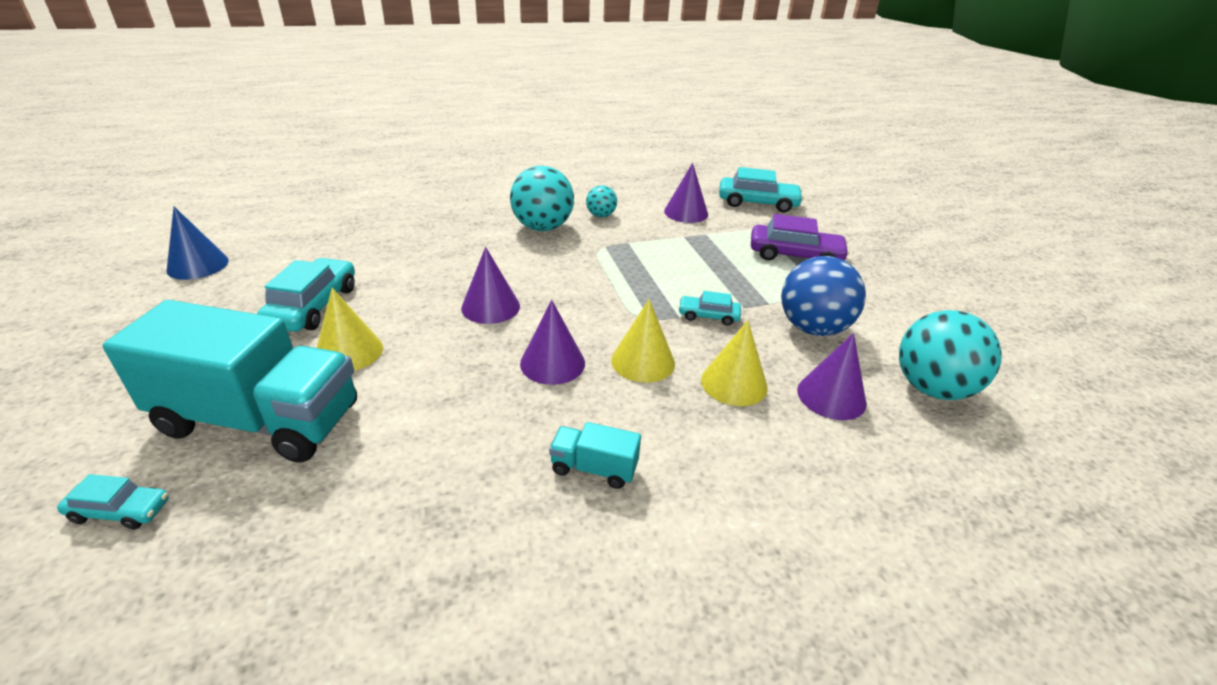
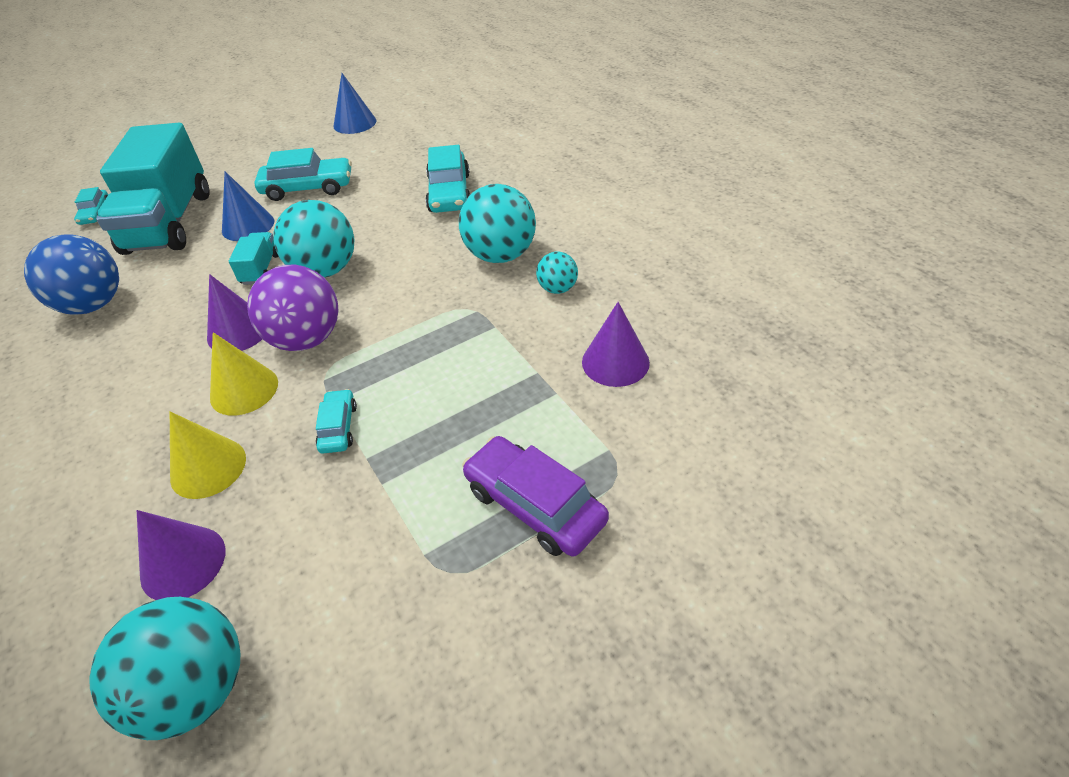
camera: 80 degrees right, 10 degrees up
yellow cone [317,288,383,371] -> blue cone [222,171,274,241]
purple cone [461,247,520,324] -> turquoise ball [273,200,354,278]
turquoise truck [549,422,641,489] -> turquoise truck moved to [229,232,279,285]
turquoise car [719,167,804,213] -> turquoise car moved to [425,145,470,213]
purple car [751,214,850,261] -> purple car turned 135 degrees clockwise [462,436,609,556]
blue ball [781,256,866,336] -> blue ball moved to [24,234,119,315]
none -> purple ball [247,265,339,351]

